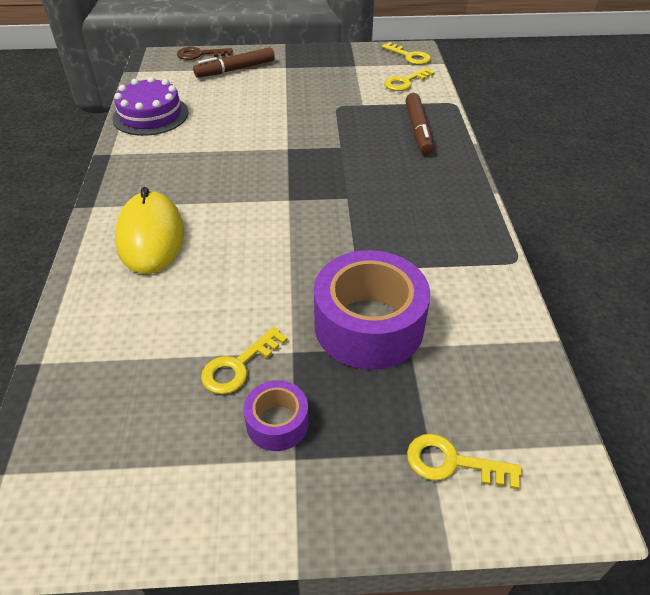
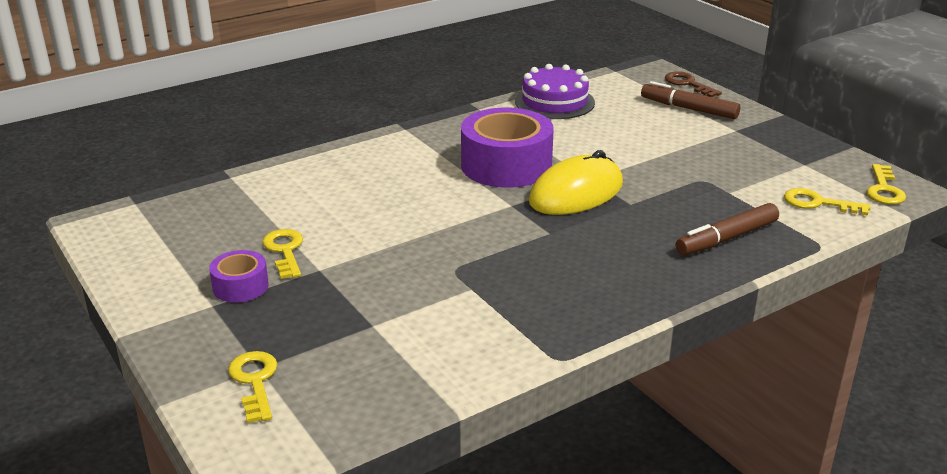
camera: 60 degrees right, 15 degrees down
yellow mouse [115,187,184,274] -> yellow mouse moved to [529,150,623,215]
yellow key [201,327,288,394] -> yellow key turned 60 degrees clockwise [262,229,303,279]
purple tape [314,250,430,370] -> purple tape moved to [461,107,554,188]

